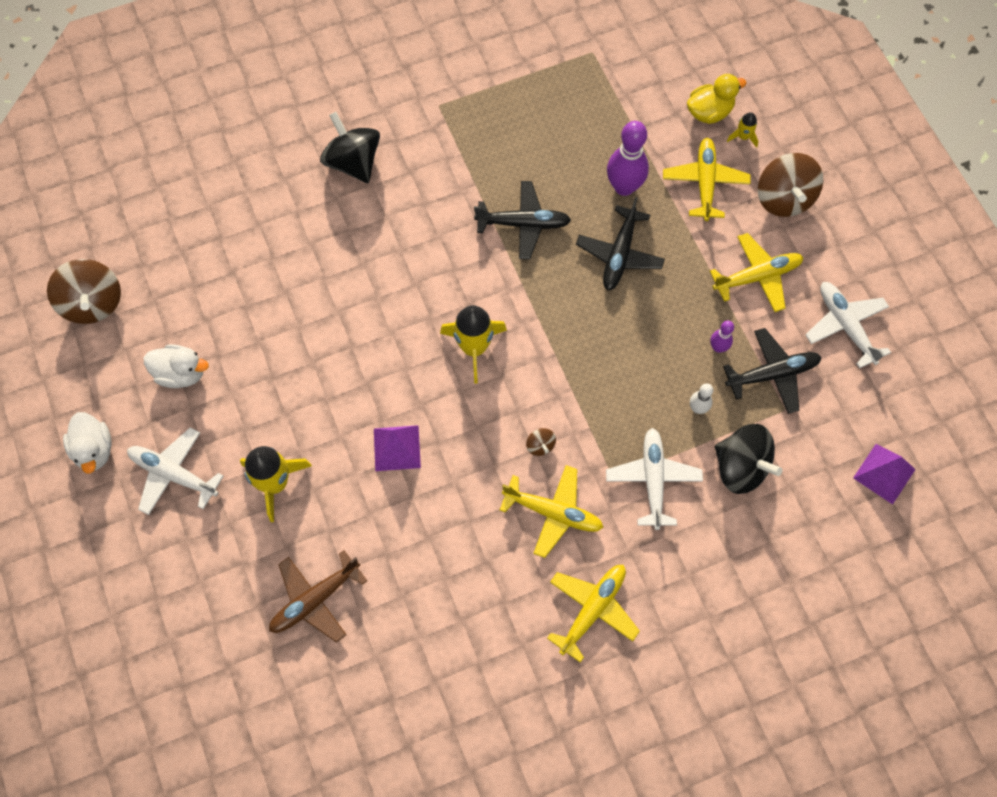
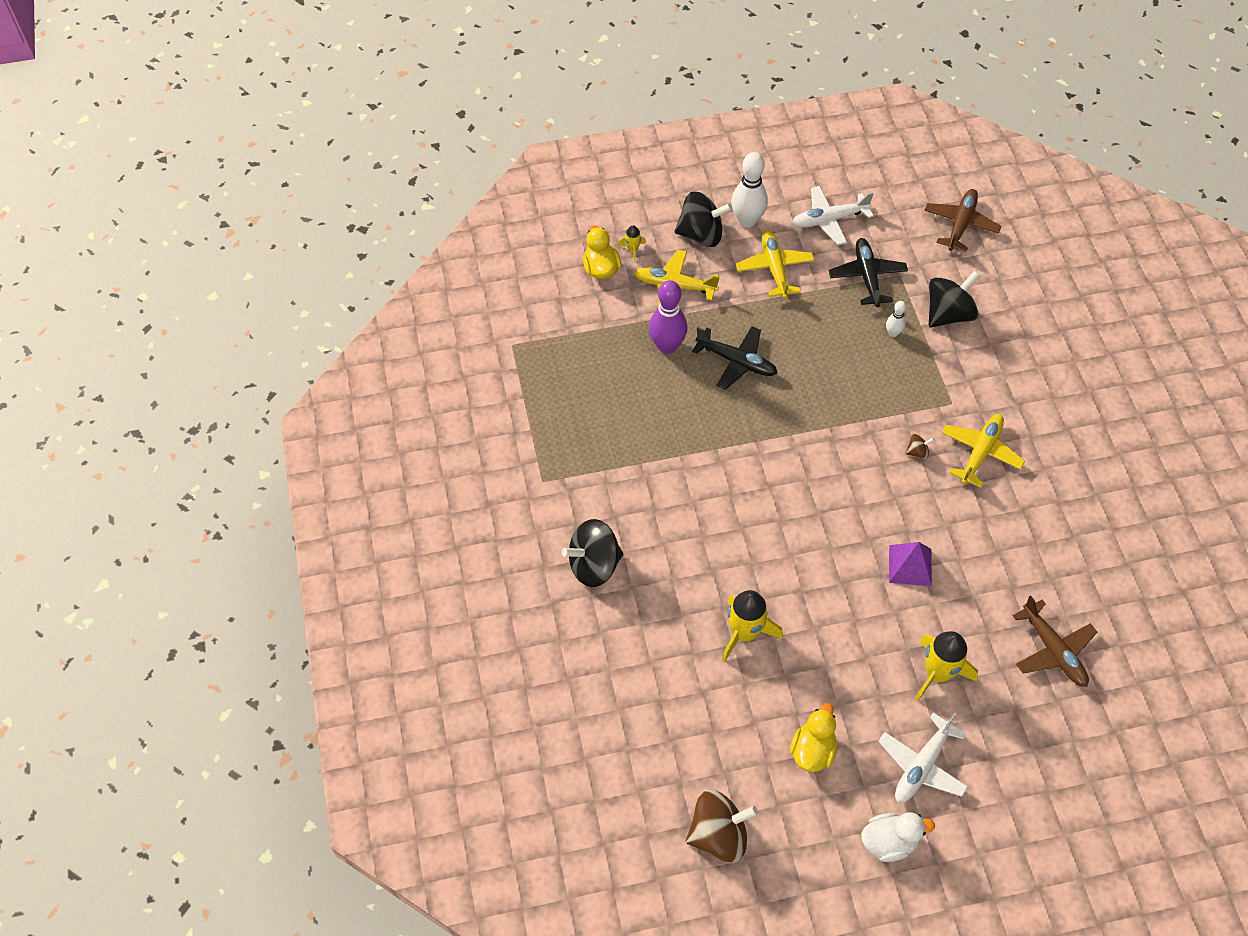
camera: 80 degrees left, 10 degrees down
white duck [144,344,209,388] -> yellow duck [790,703,838,772]
yellow rocket [440,305,507,383] -> yellow rocket moved to [722,590,783,662]
black plane [474,181,571,259] -> none
yellow plane [547,565,640,662] -> none
white plane [606,428,703,530] -> none
purple bowling pin [710,321,734,353] -> none
brown spinning top [758,153,823,217] -> black spinning top [675,191,732,247]
purple pyramid [853,444,916,504] -> brown plane [924,189,1002,252]
none -> white bowling pin [731,152,768,228]

